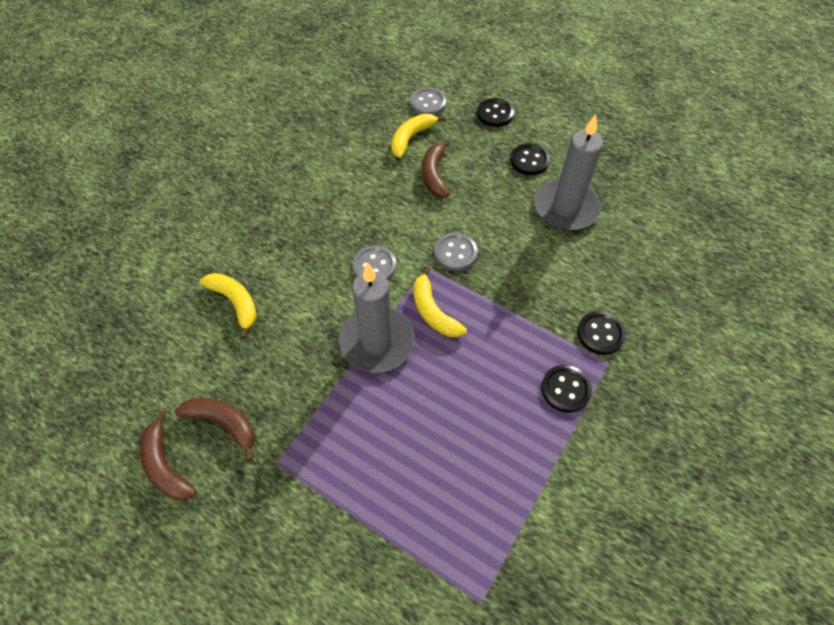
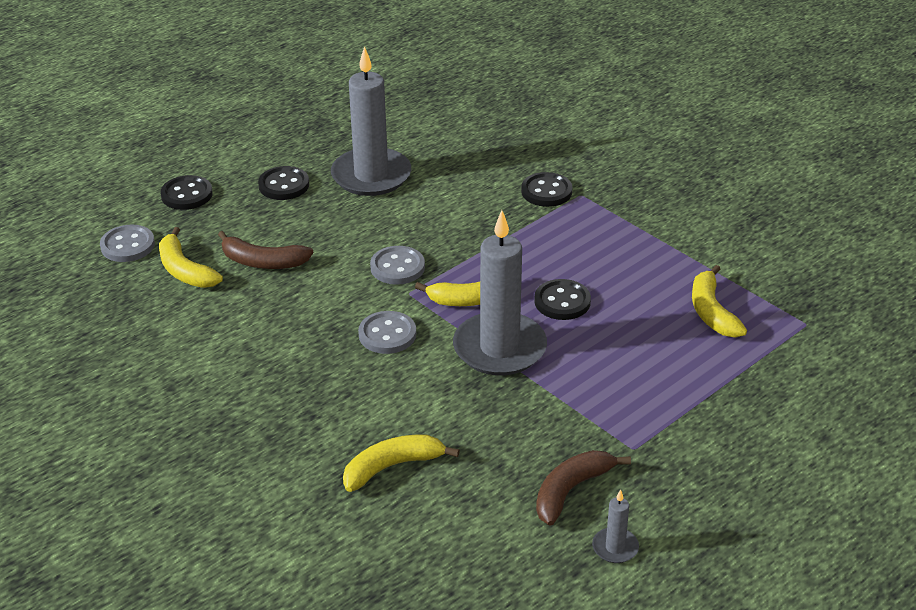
camera: 75 degrees left, 20 degrees down
brown banana [140,411,196,501] -> grey candle [592,489,639,563]
black button [541,365,592,413] -> black button moved to [534,279,591,320]
none -> yellow banana [692,265,747,338]

